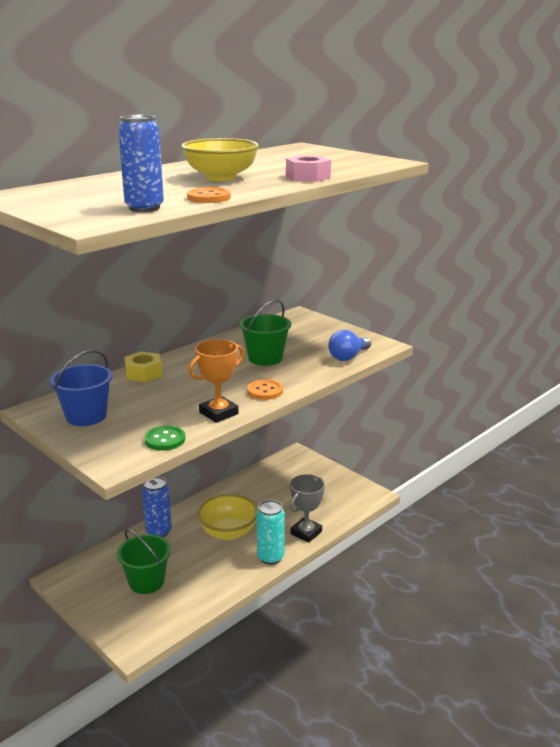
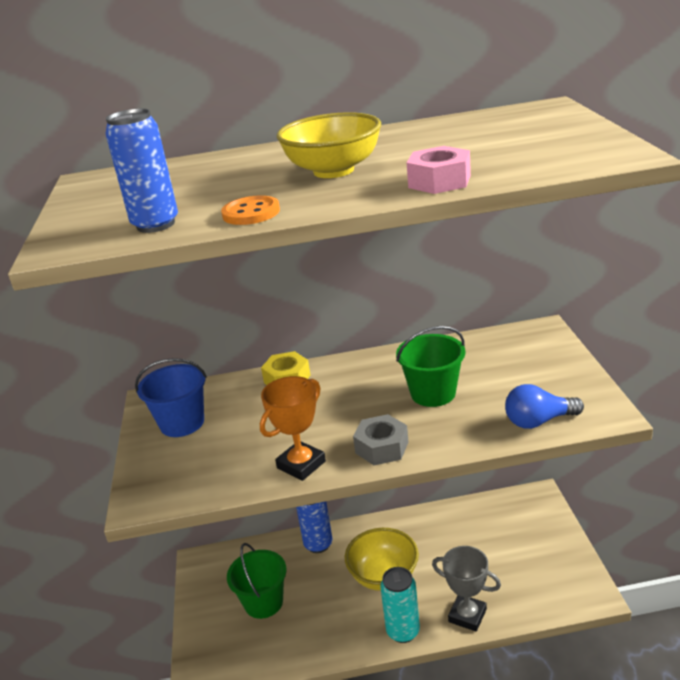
camera: 40 degrees right, 5 degrees up
green button [144,425,185,451] -> none
orange trophy [188,339,244,423] -> orange trophy turned 45 degrees counterclockwise [260,376,326,481]
orange button [247,379,283,400] -> grey nut [353,414,408,465]
grey trophy [290,474,325,543] -> grey trophy turned 45 degrees clockwise [432,546,501,632]

